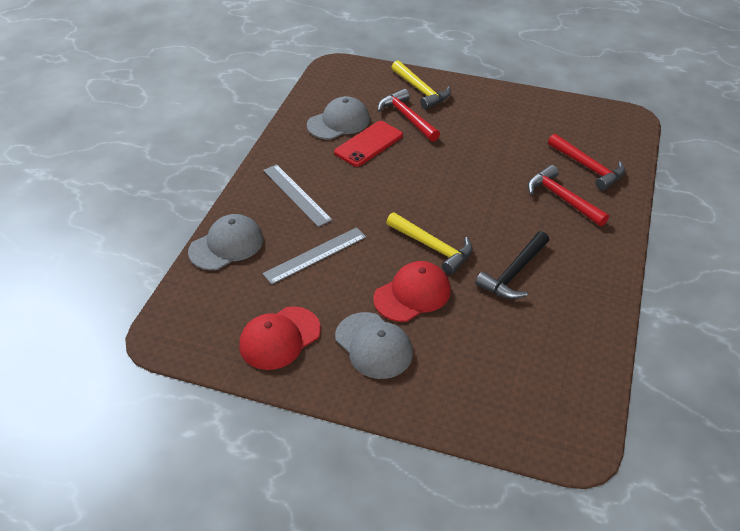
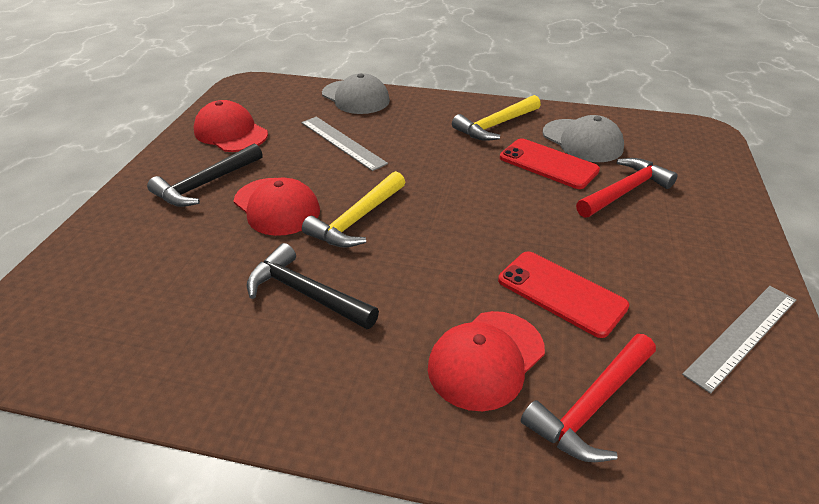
camera: 85 degrees right, 5 degrees down
grey ruler [263,164,332,227] -> grey ruler moved to [682,286,796,394]
grey cap [335,312,413,379] -> black hammer [147,143,263,207]
yellow hammer [391,60,451,109] -> yellow hammer moved to [452,95,541,141]
red hammer [528,165,609,226] -> red cap [428,311,545,411]
none -> red phone [498,251,629,338]

